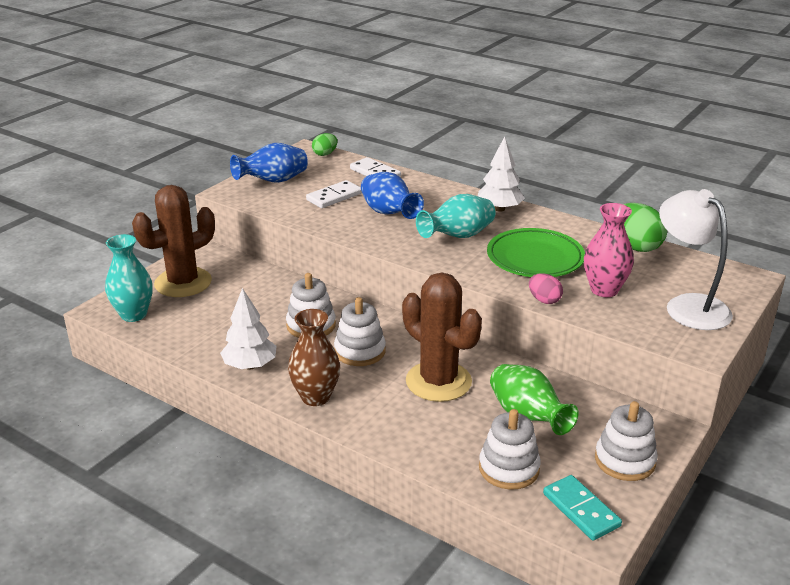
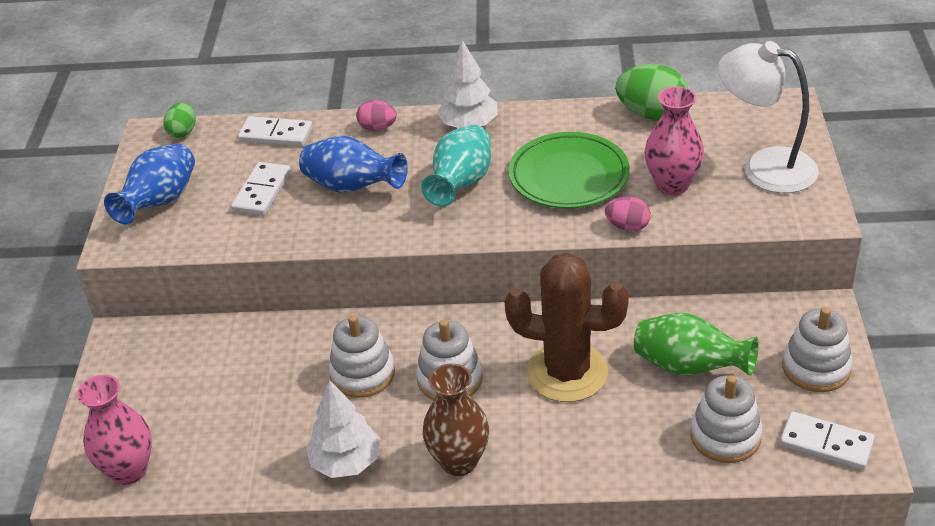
camera: 30 degrees left, 10 degrees up
turquoise vase [105,234,153,322] -> pink vase [77,375,152,485]
brown cactus [132,185,215,297] -> none
turquoise domino [543,475,622,541] -> white domino [780,411,875,470]
none -> pink egg [356,100,397,131]

